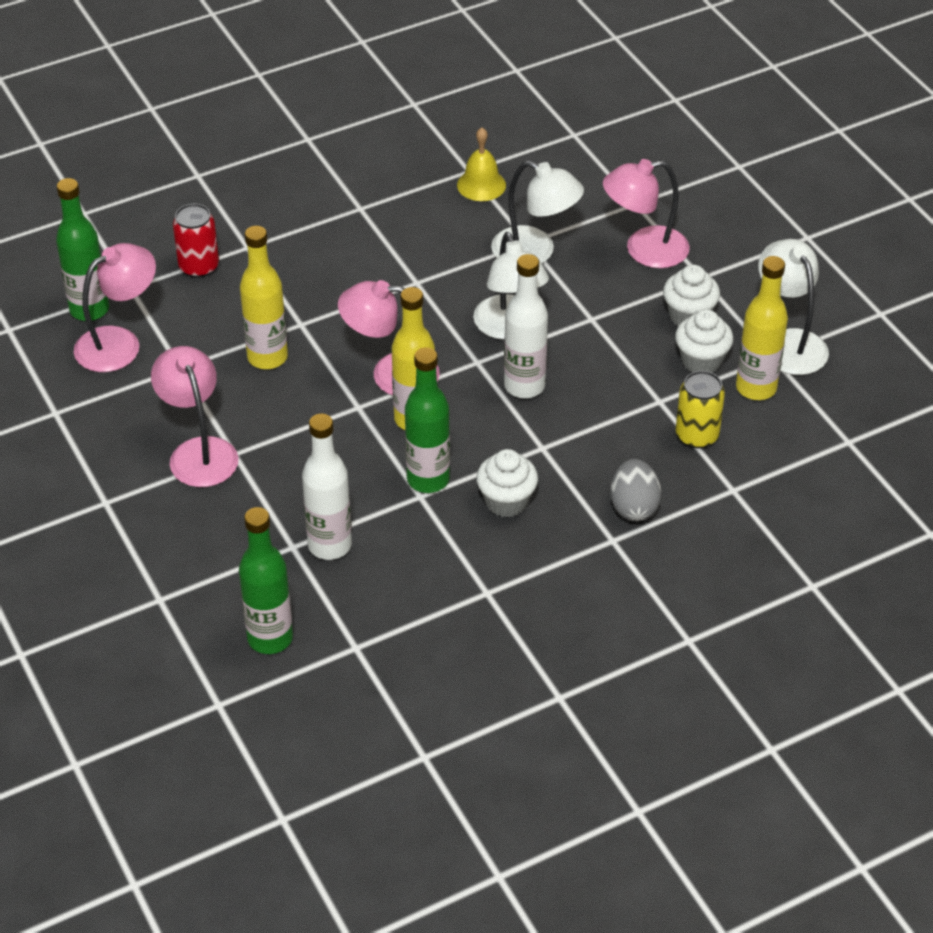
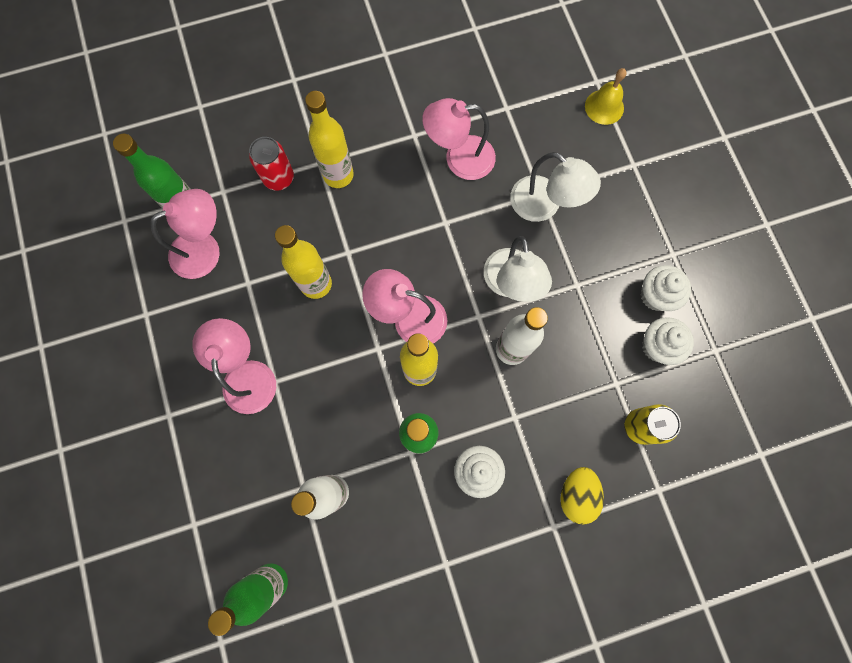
camera: 10 degrees right, 30 degrees up
yellow bell [457,127,506,201] -> yellow bell moved to [585,68,627,125]
pink lamp [603,159,690,268] -> pink lamp moved to [422,98,496,180]
grey egg [610,459,662,522] -> yellow egg [561,467,604,525]
yellow bottle [736,256,788,400] -> yellow bottle moved to [305,91,354,188]
white lamp [758,239,829,375] -> none

